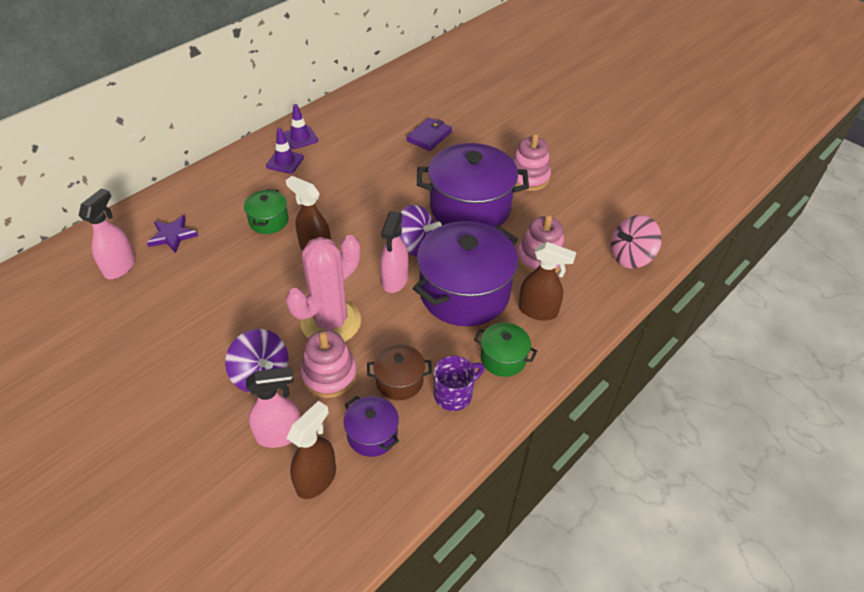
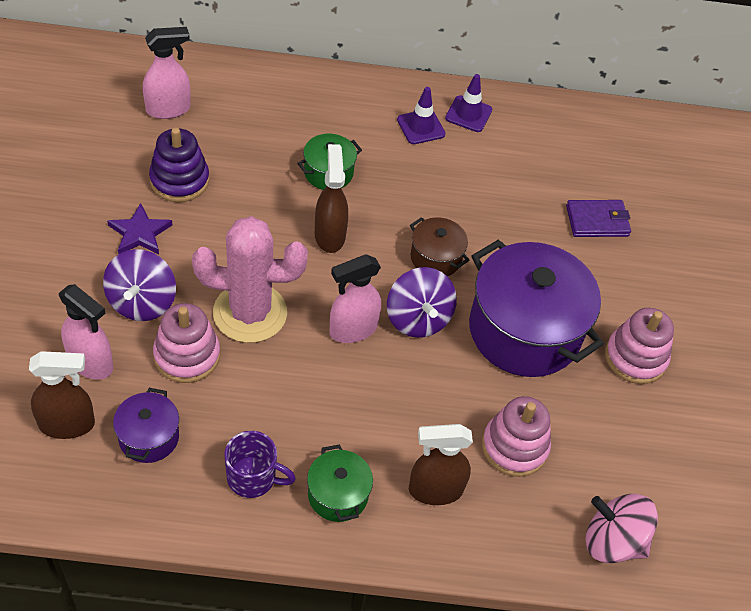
camera: 45 degrees right, 5 degrees up
purple star [147,215,198,253] -> purple star moved to [107,203,172,254]
brown pot [367,344,432,400] -> brown pot moved to [410,217,469,276]
purple pot [413,221,518,326] -> none
brown spray bottle [518,242,576,321] -> brown spray bottle turned 105 degrees clockwise [409,424,473,505]
none -> purple stacking toy [149,128,209,202]

